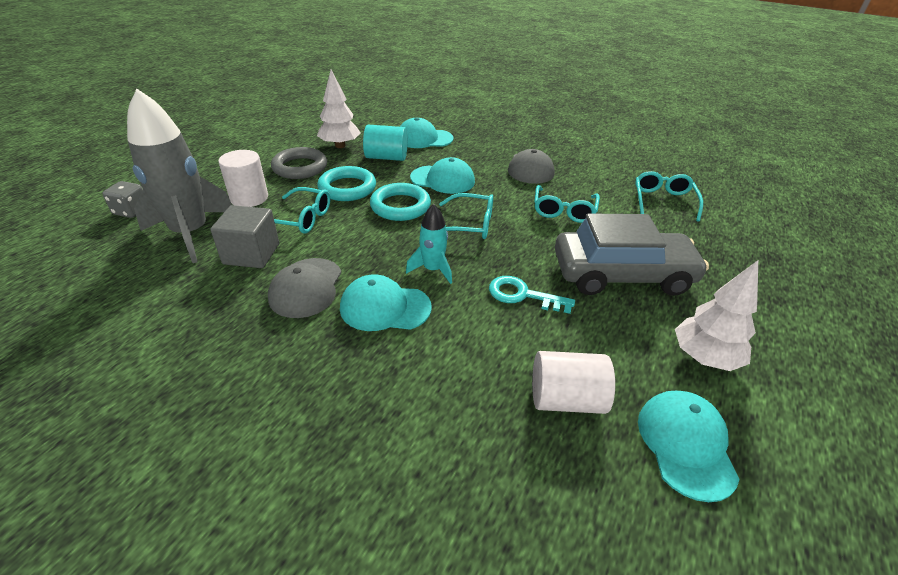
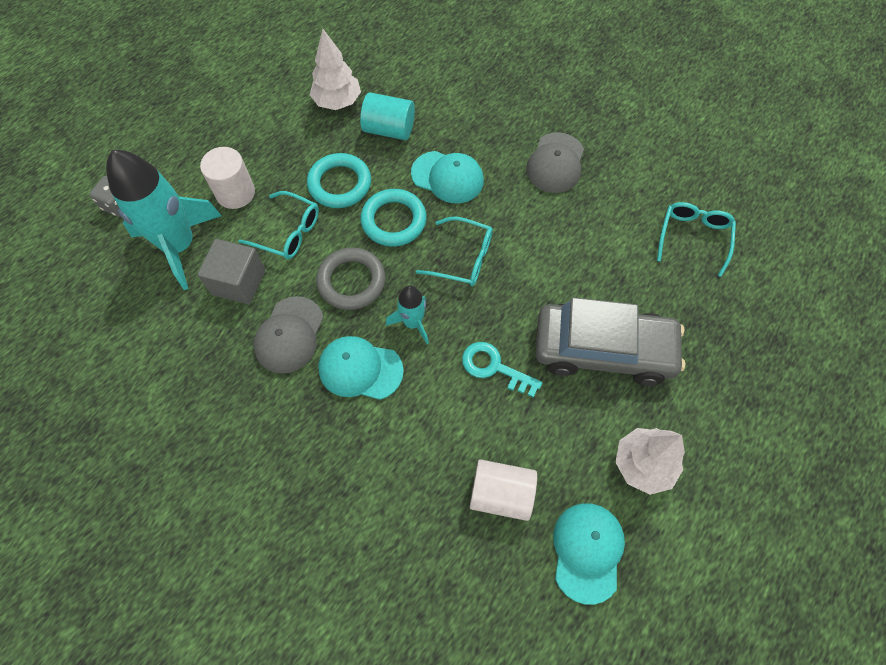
camera: 10 degrees right, 25 degrees up
grey rocket [127,89,232,263] -> turquoise rocket [106,150,222,290]
grey ring [271,147,327,179] -> grey ring moved to [316,247,386,310]
turquoise cap [400,118,454,148] -> none
turquoise glasses [534,185,600,223] -> none

